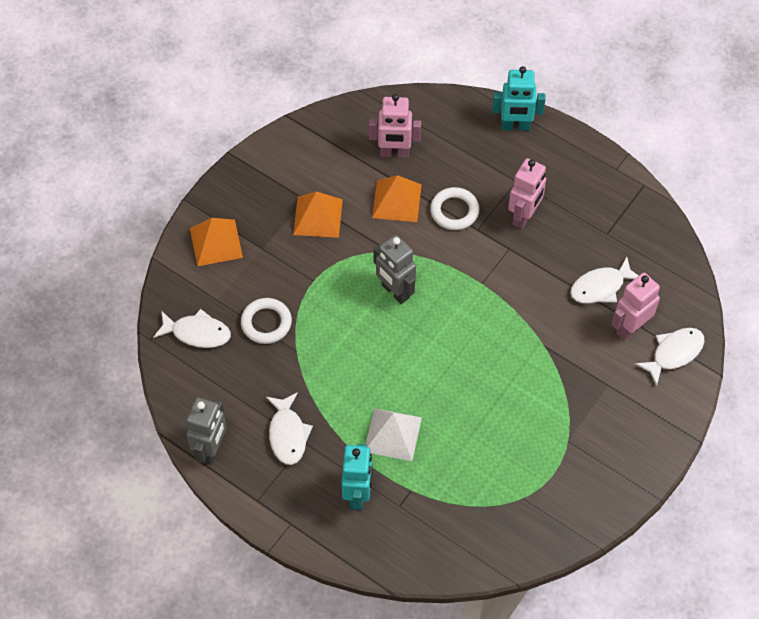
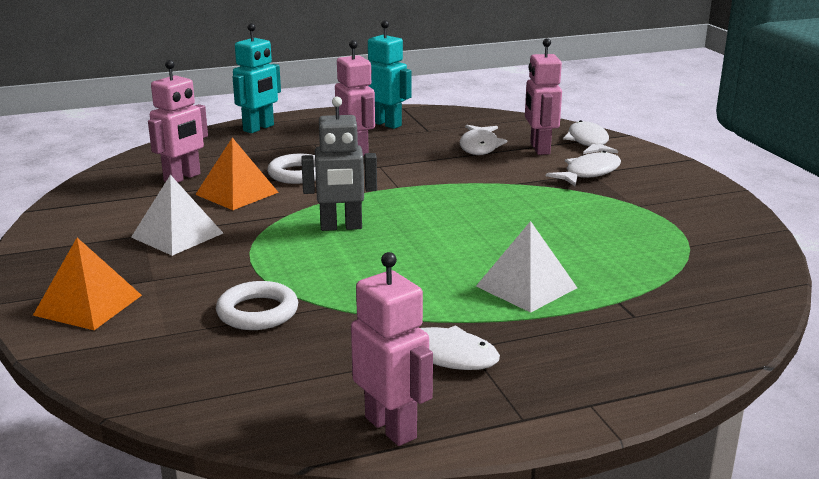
camera: 55 degrees left, 35 degrees down
white fish [153,309,231,348] -> white fish moved to [546,151,621,186]
grey robot [186,397,227,465] -> pink robot [351,252,433,446]
orange pyramid [293,191,343,238] -> white pyramid [131,175,223,256]
turquoise robot [341,444,373,510] -> turquoise robot moved to [368,20,411,129]

